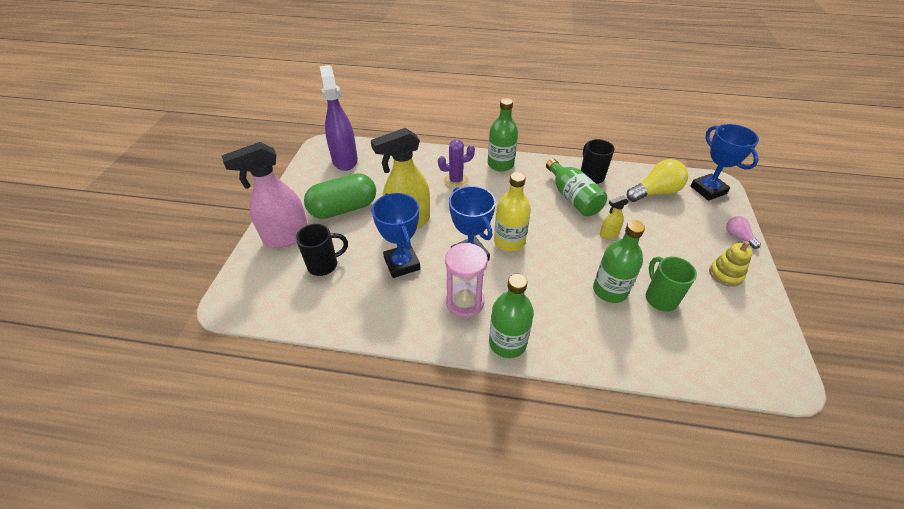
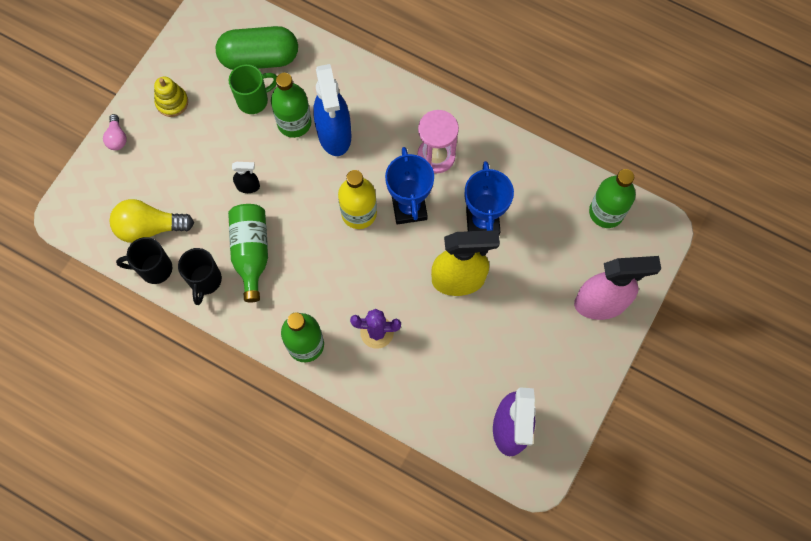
camera: 160 degrees left, 25 degrees up
black mug [296,224,348,276] -> black mug moved to [116,237,172,284]
green capsule [304,173,376,219] -> green capsule moved to [216,26,298,70]
green bottle [489,274,534,358] -> green bottle moved to [589,169,636,228]
yellow spray bottle [600,196,629,239] -> black spray bottle [232,162,260,193]
green mug [646,257,697,312] -> green mug turned 120 degrees counterclockwise [229,64,277,114]
blue trophy [690,124,759,201] -> none
none -> blue spray bottle [313,64,351,156]

